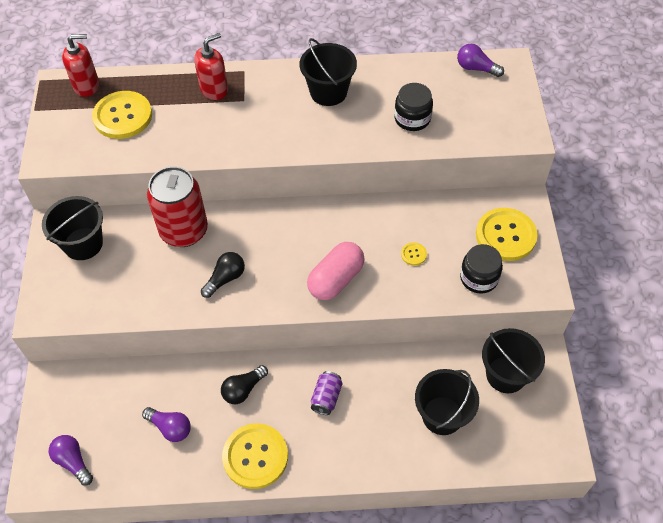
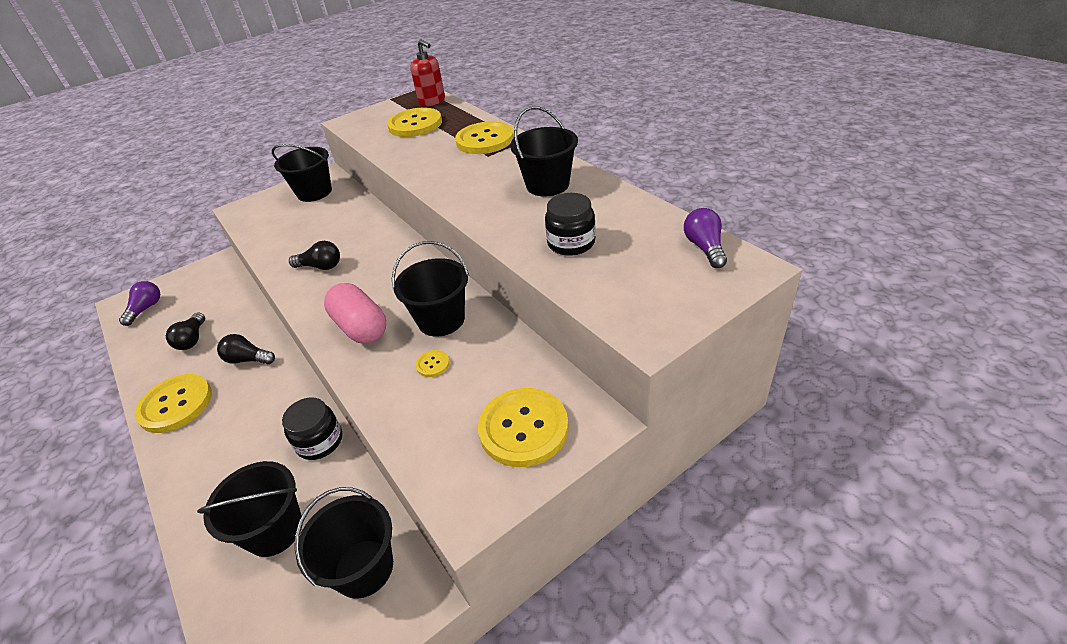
camera: 60 degrees right, 15 degrees down
purple light bulb [142,407,191,442] -> black light bulb [166,312,205,350]
red can [147,166,208,247] -> none
red soap dispenser [194,33,228,100] -> yellow button [455,121,514,154]
pink capsule [307,242,365,300] -> pink capsule turned 45 degrees clockwise [324,283,386,344]
purple can [311,371,343,415] -> none
black jar [460,244,503,294] -> black jar moved to [282,397,342,460]
none -> black bucket [392,241,469,337]

